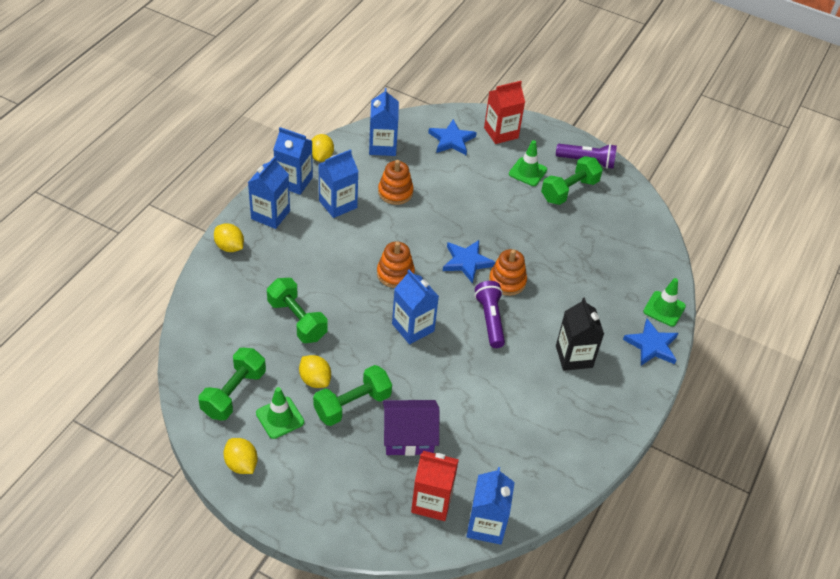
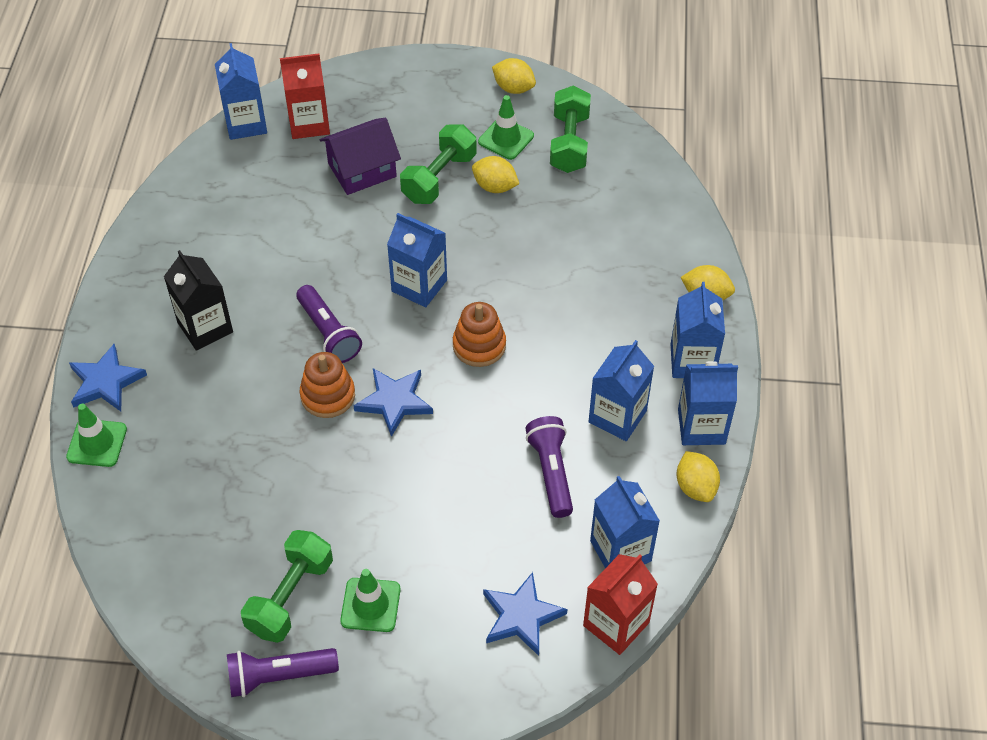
camera: 160 degrees right, 5 degrees up
green dumbbell [267,278,328,343] -> none
orange stacking toy [378,160,414,205] -> purple flashlight [525,416,573,518]
red carton [484,81,525,144] -> red carton moved to [583,554,658,655]

